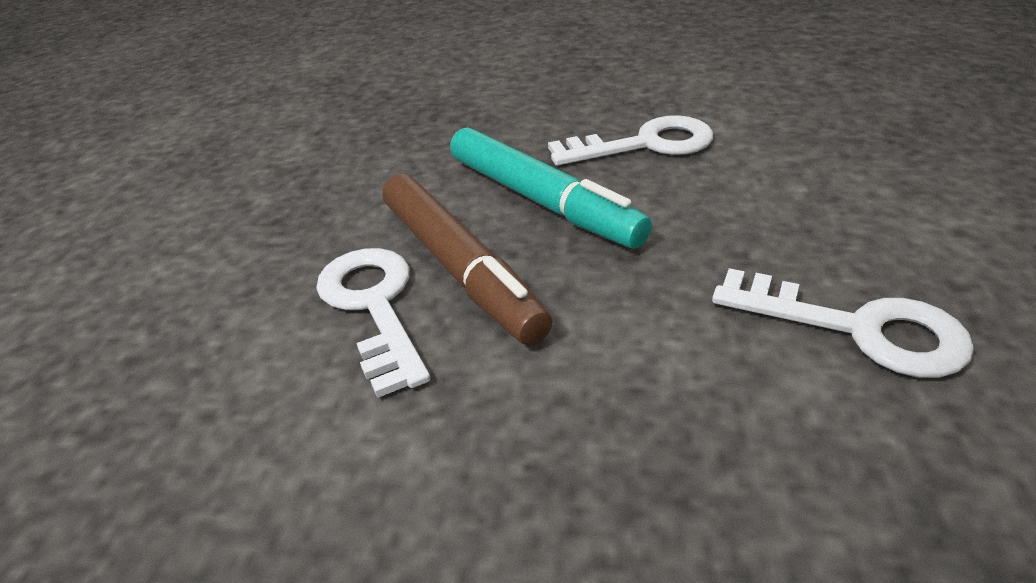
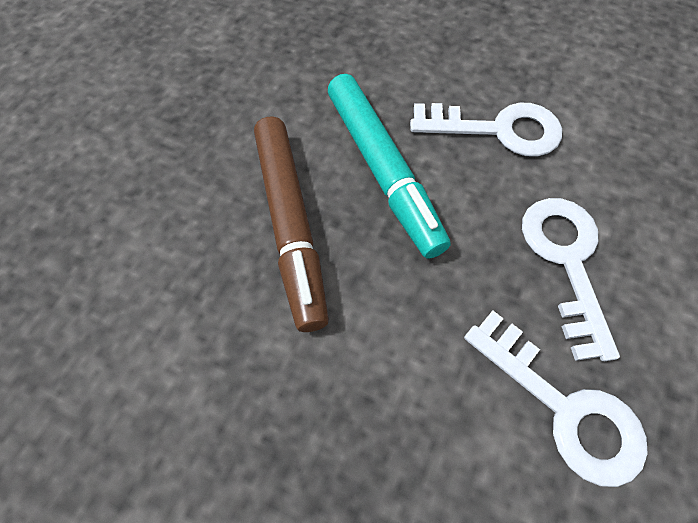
camera: 15 degrees right, 25 degrees up
white key [316,248,431,398] -> white key moved to [522,198,620,361]

